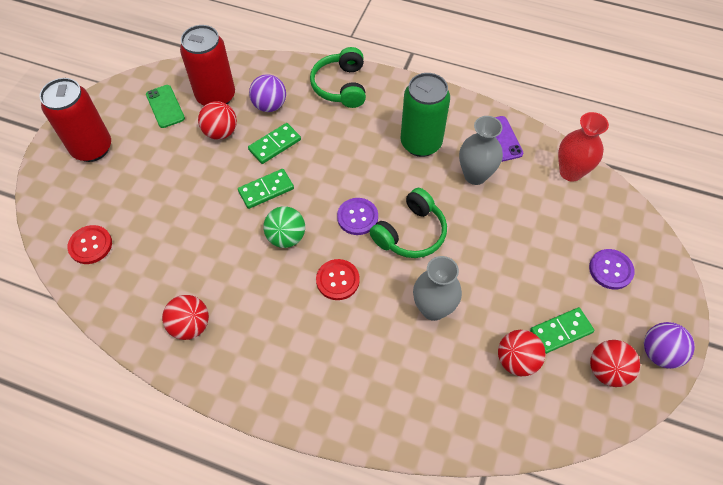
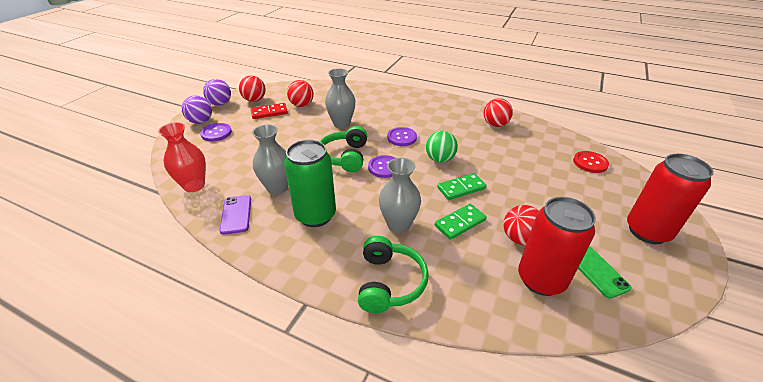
camera: 175 degrees left, 20 degrees down
purple ball [249,74,286,112] -> purple ball moved to [182,96,212,124]
red button [316,259,360,300] -> purple button [387,127,417,146]
green headphones [370,188,447,258] -> green headphones turned 45 degrees counterclockwise [320,126,367,172]
green domino [530,307,594,354] -> red domino [251,103,288,119]
none -> grey vase [379,158,421,233]

